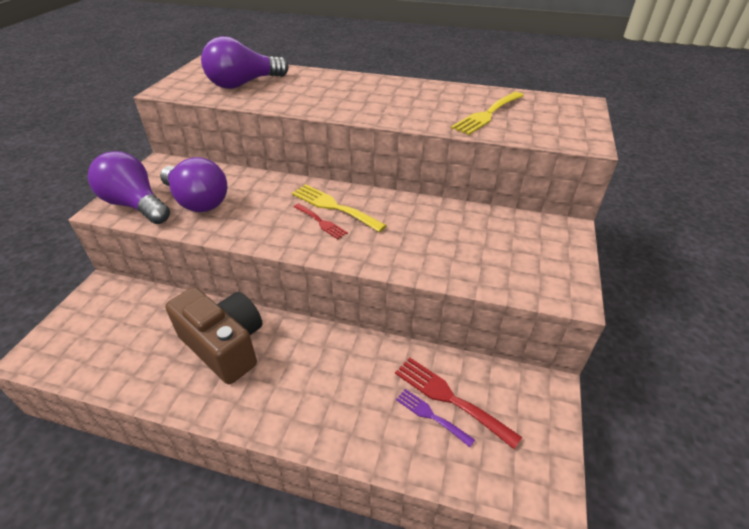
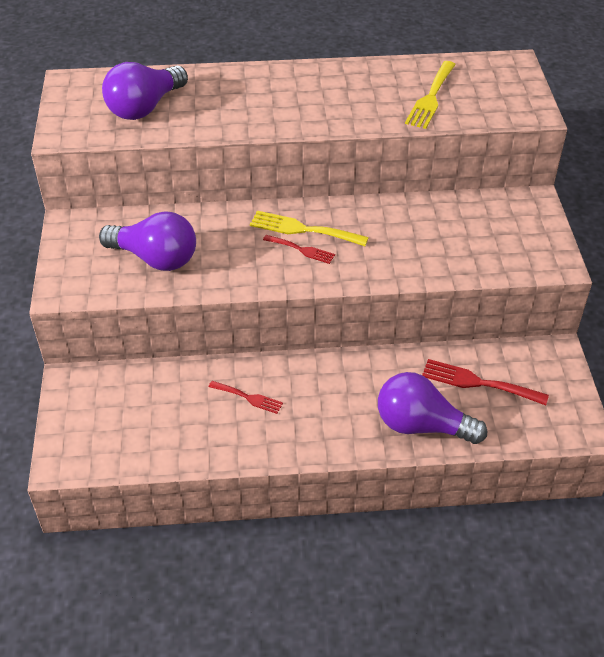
camera: 20 degrees left, 5 degrees up
purple light bulb [88,151,170,224] -> purple light bulb moved to [378,372,487,444]
brown camera [165,287,263,384] -> red fork [209,381,283,414]
purple fork [396,389,475,447] -> none

